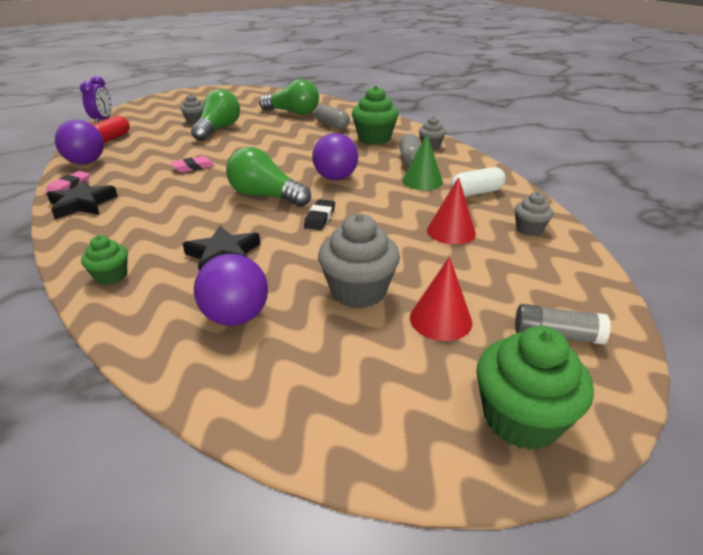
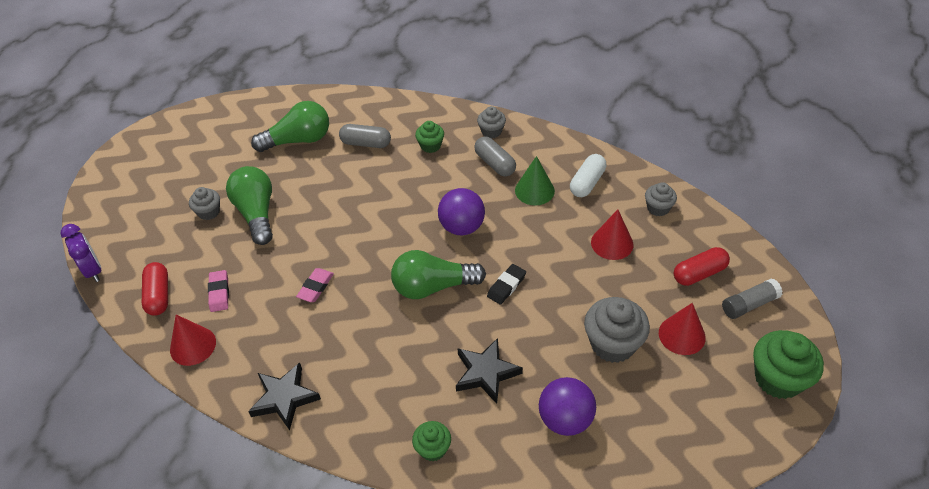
camera: 35 degrees left, 15 degrees up
pink eraser [45,171,90,194] -> pink eraser moved to [208,270,229,312]
purple ball [55,120,104,164] -> red cone [170,315,216,366]
black eraser [304,199,335,230] -> black eraser turned 60 degrees clockwise [487,264,526,305]
green cupcake [352,86,399,145] -> green cupcake [415,121,444,153], size x0.56
none -> red capsule [674,247,730,286]

